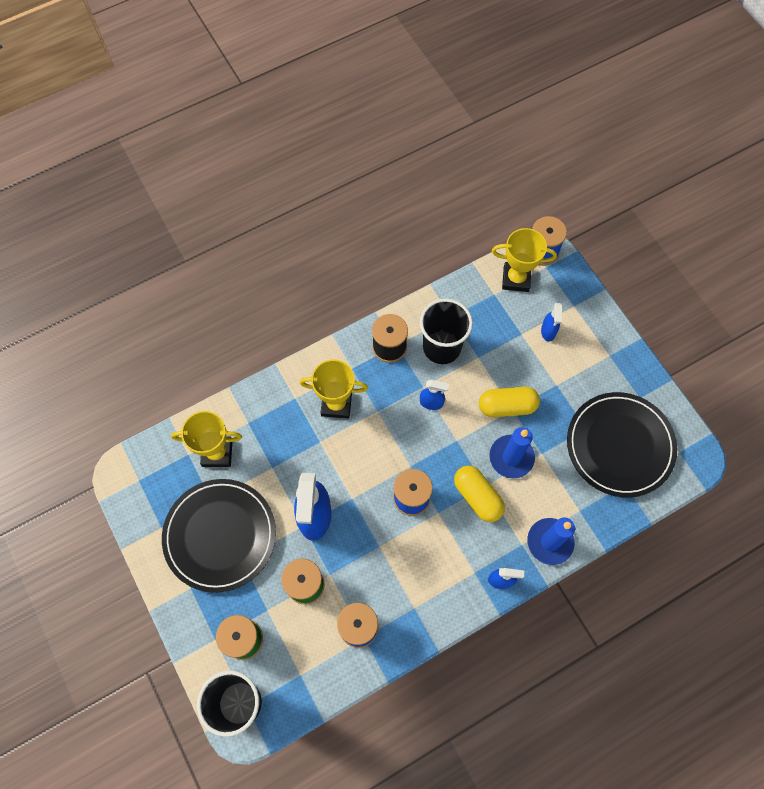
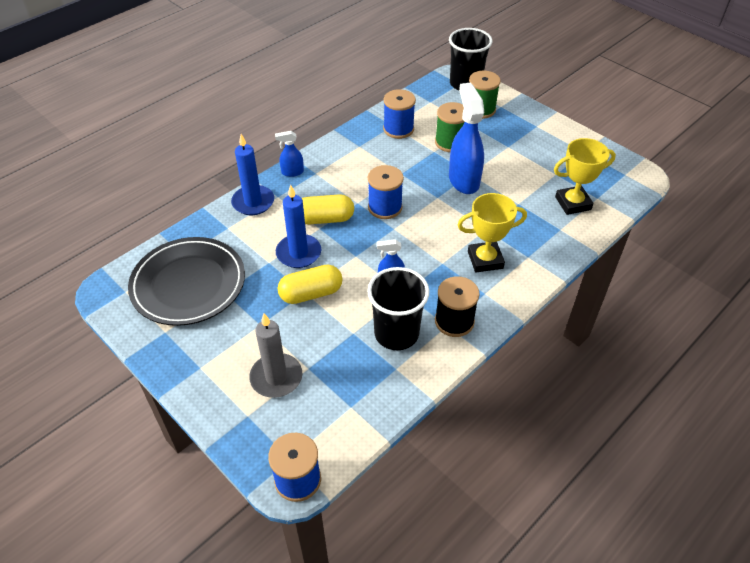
camera: 165 degrees right, 20 degrees down
black plate [162,479,276,593] -> none
yellow capsule [454,466,505,522] -> yellow capsule turned 45 degrees counterclockwise [302,194,354,224]
yellow trophy [492,228,557,292] -> none
blue spray bottle [541,303,562,342] -> grey candle [249,313,302,398]

